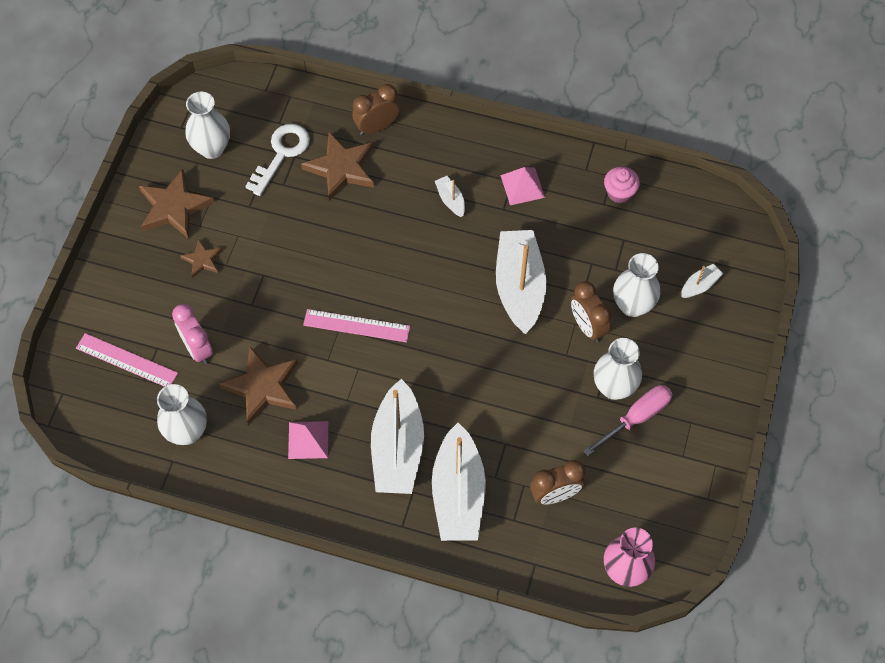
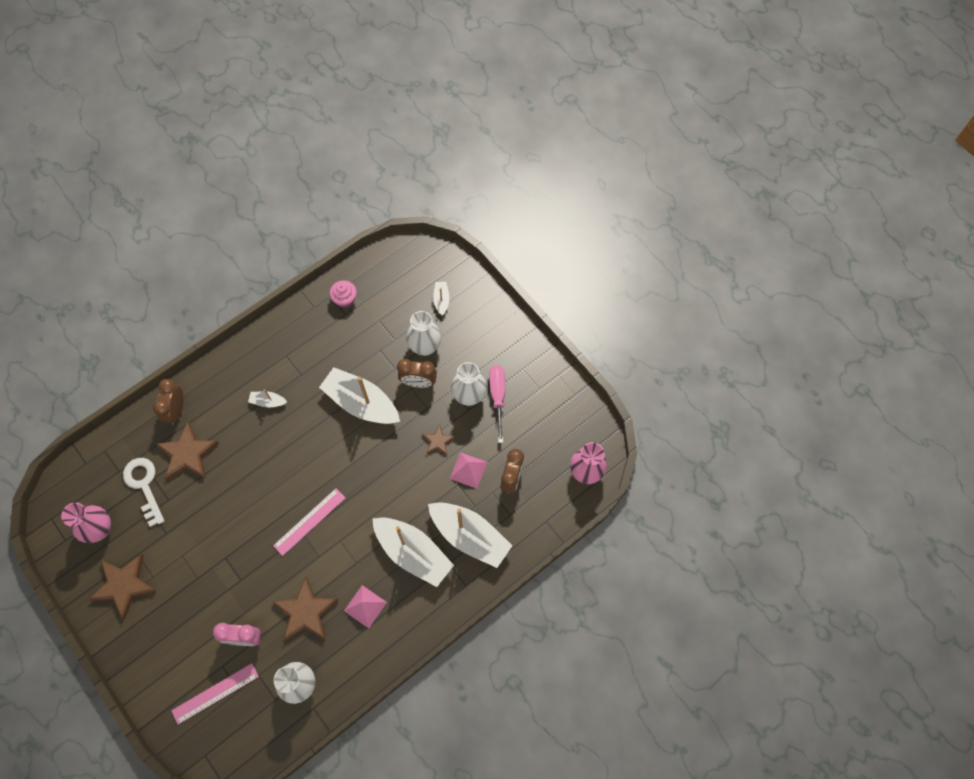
camera: 55 degrees left, 5 degrees up
brown star [180,239,222,278] -> brown star moved to [422,424,455,455]
white vase [185,92,230,159] -> pink vase [61,502,111,543]
pink pyramid [500,167,545,205] -> pink pyramid moved to [450,452,488,489]

